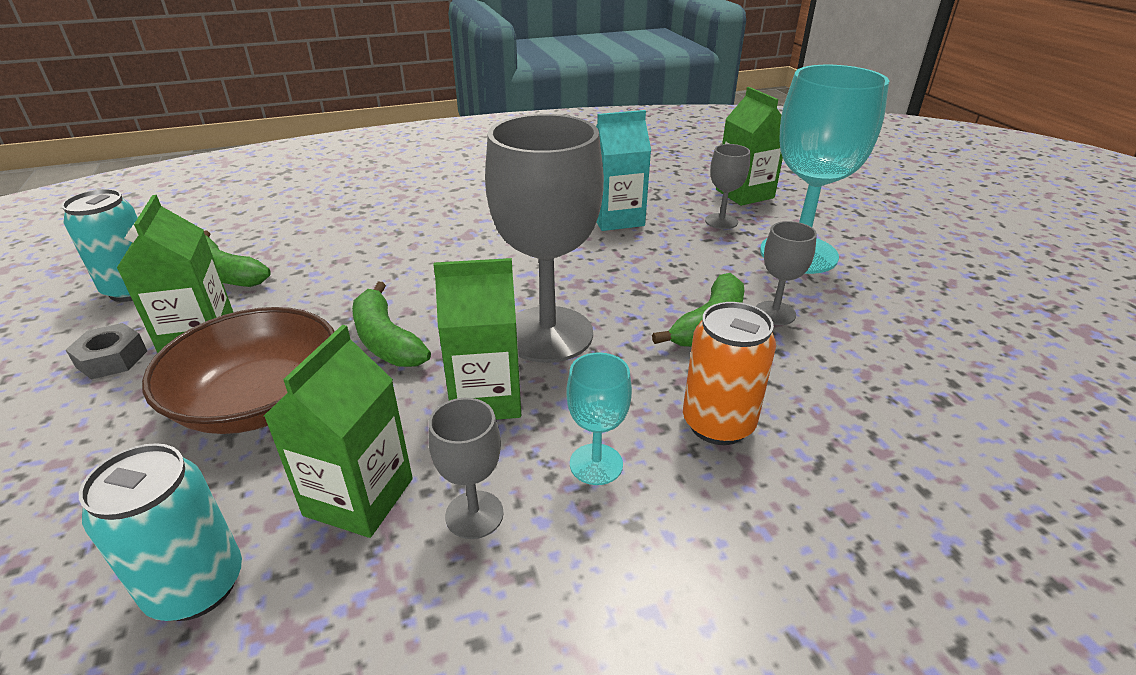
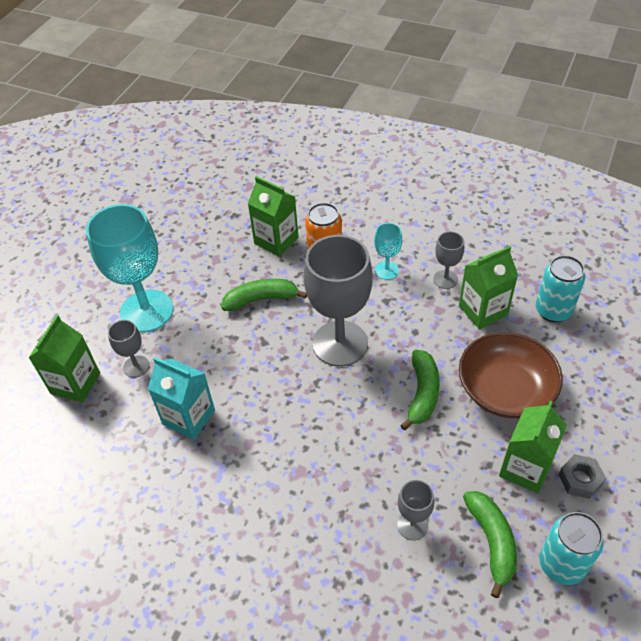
camera: 135 degrees left, 15 degrees up
green carton [434,258,521,420] -> green carton moved to [248,176,299,257]
grey goblet [756,221,817,325] -> grey goblet moved to [397,480,435,541]

